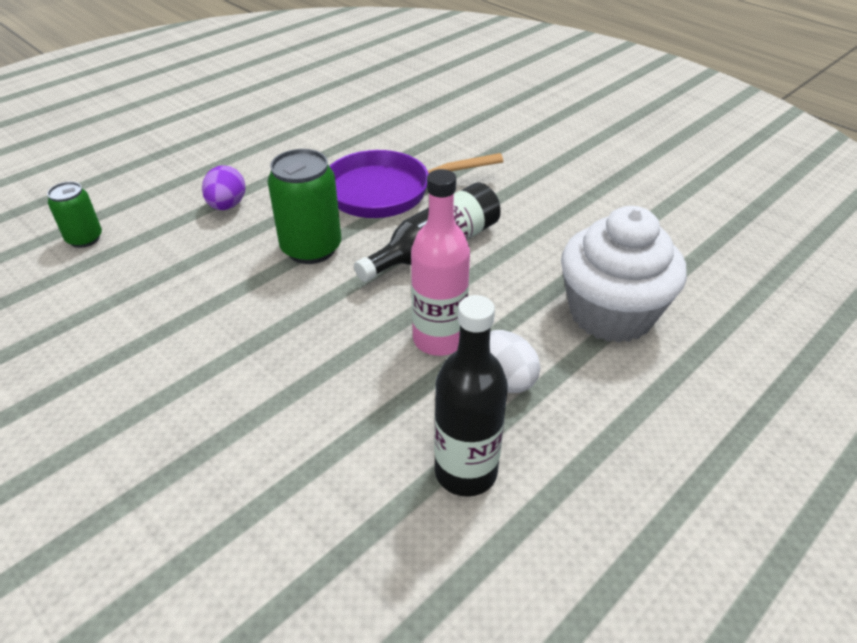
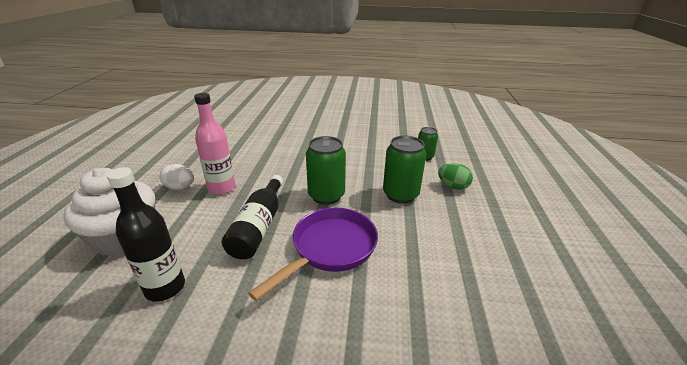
camera: 140 degrees right, 10 degrees down
purple egg [202,165,245,210] -> green can [383,136,426,204]
black bottle [434,295,508,497] -> black bottle moved to [107,167,185,302]
none -> green egg [438,163,473,190]

